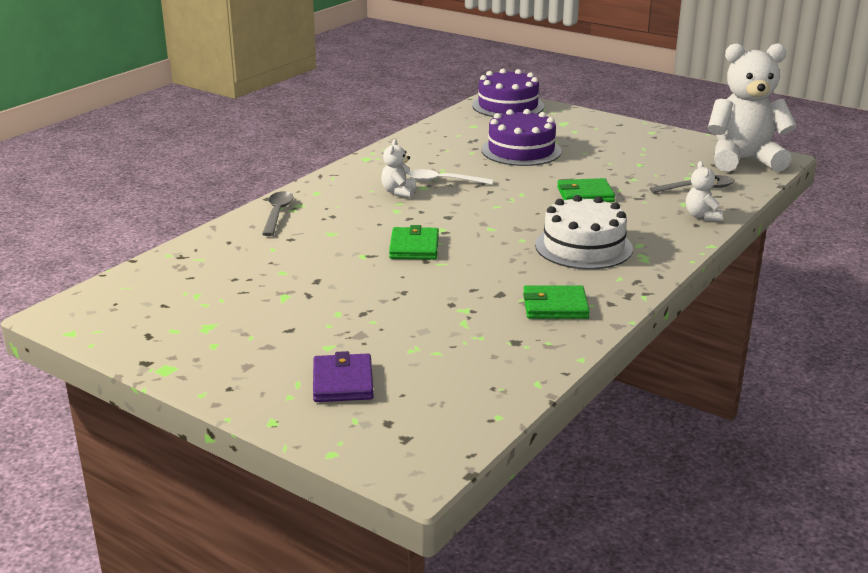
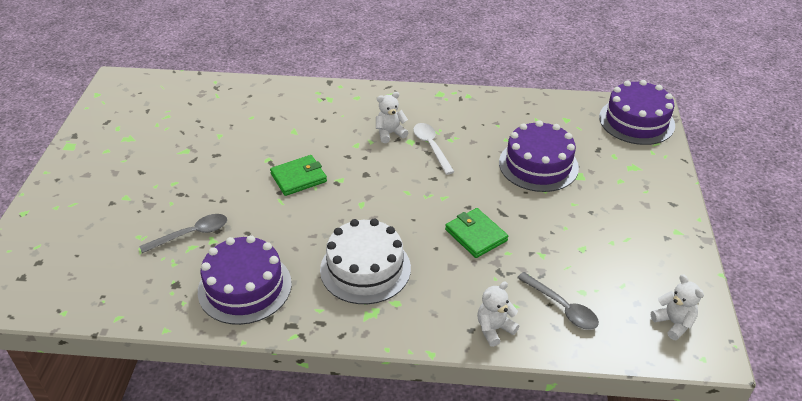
camera: 60 degrees right, 15 degrees up
grey spoon [262,191,294,236] -> grey spoon moved to [139,214,227,253]
purple wallet [313,351,374,402] -> none
green wallet [523,285,590,319] -> purple cake [198,235,292,325]
white teddy bear [707,43,797,172] -> white teddy bear [651,274,704,340], size x0.43

